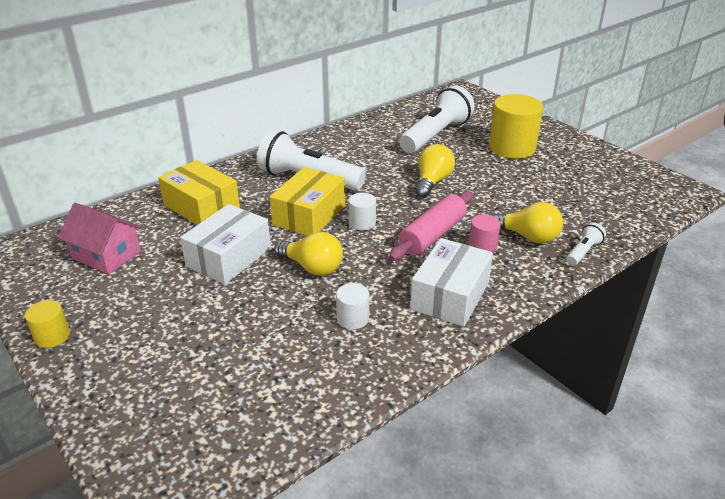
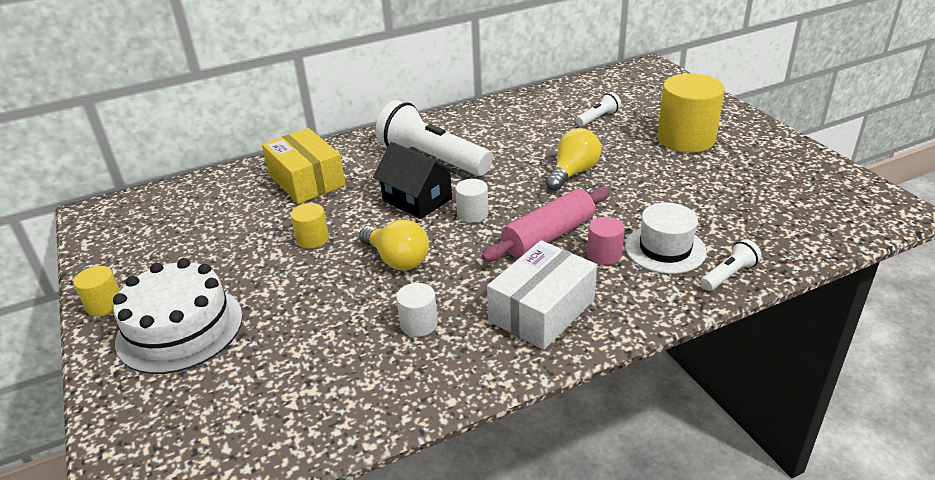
camera: 15 degrees right, 0 degrees up
pink house [58,203,142,274] -> none
white box [180,204,271,284] -> yellow cylinder [291,203,329,248]
yellow box [270,167,345,236] -> black house [373,142,457,219]
white flashlight [399,85,475,153] -> white flashlight [576,92,621,127], size x0.45
yellow light bulb [491,202,563,243] -> white hat [625,203,707,274]
none -> white cake [113,258,243,374]

